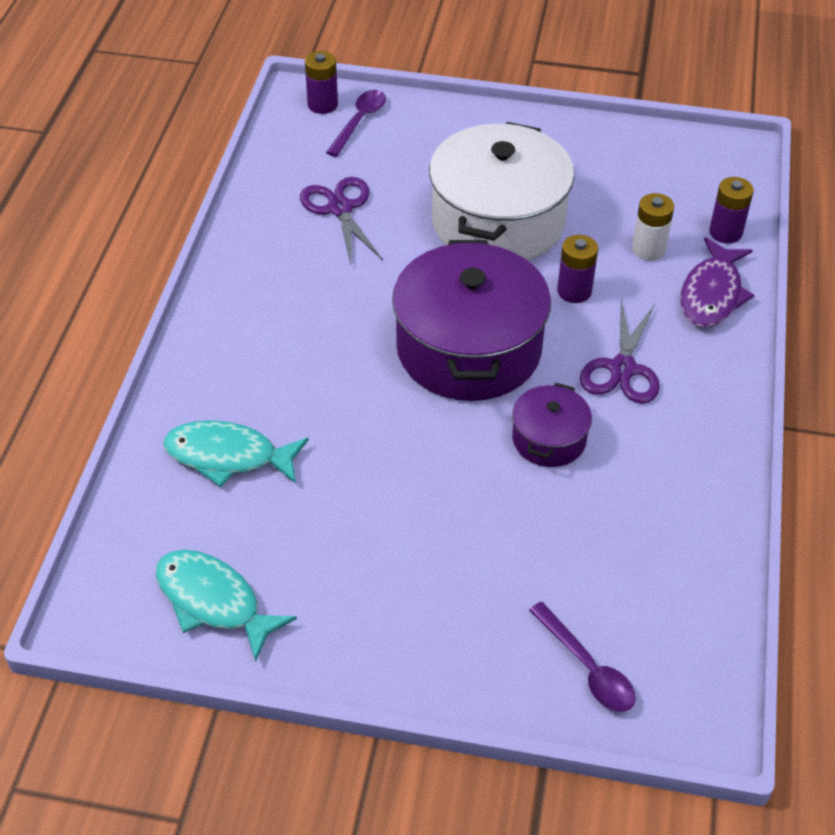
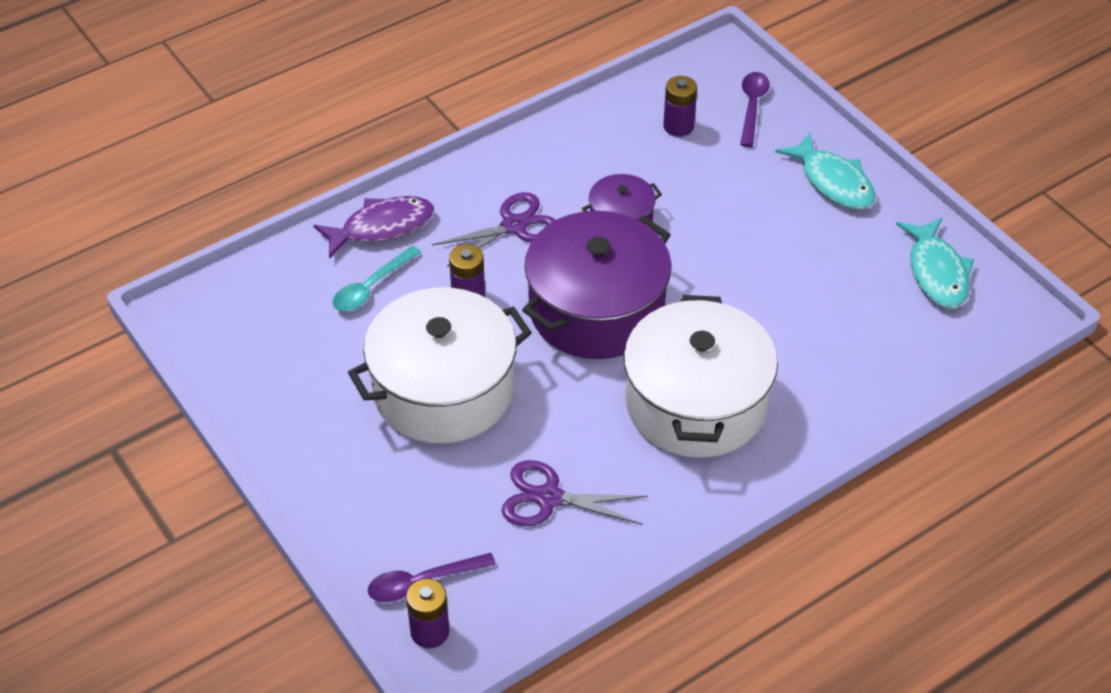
camera: 135 degrees left, 0 degrees up
turquoise fish [164,420,309,487] -> turquoise fish moved to [775,133,876,210]
purple scissors [300,177,383,264] -> purple scissors turned 75 degrees clockwise [502,460,648,526]
white battery [632,193,674,260] -> turquoise spoon [332,246,421,311]
purple battery [709,177,754,244] -> purple battery moved to [663,76,697,137]
none -> white pot [624,295,778,458]

